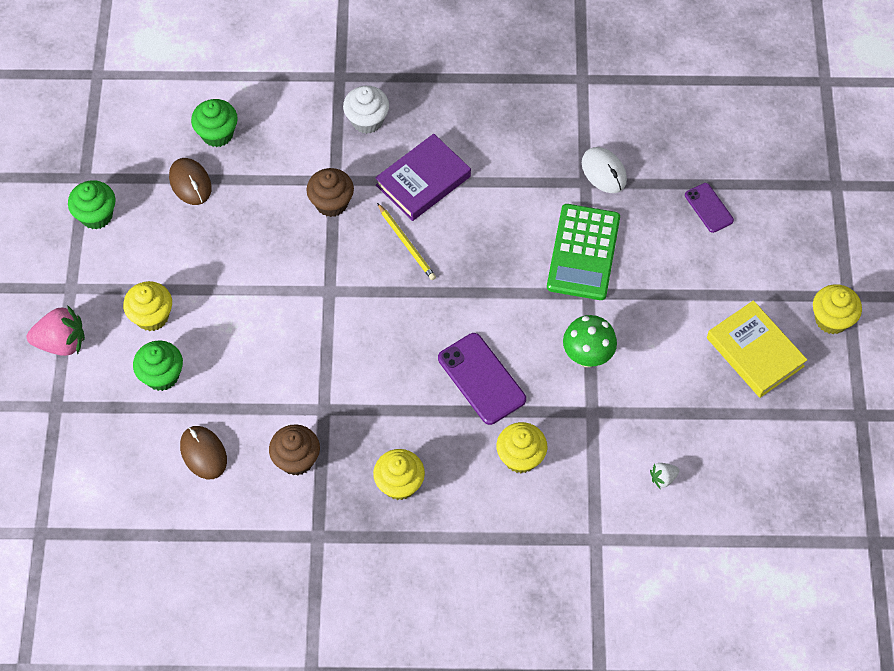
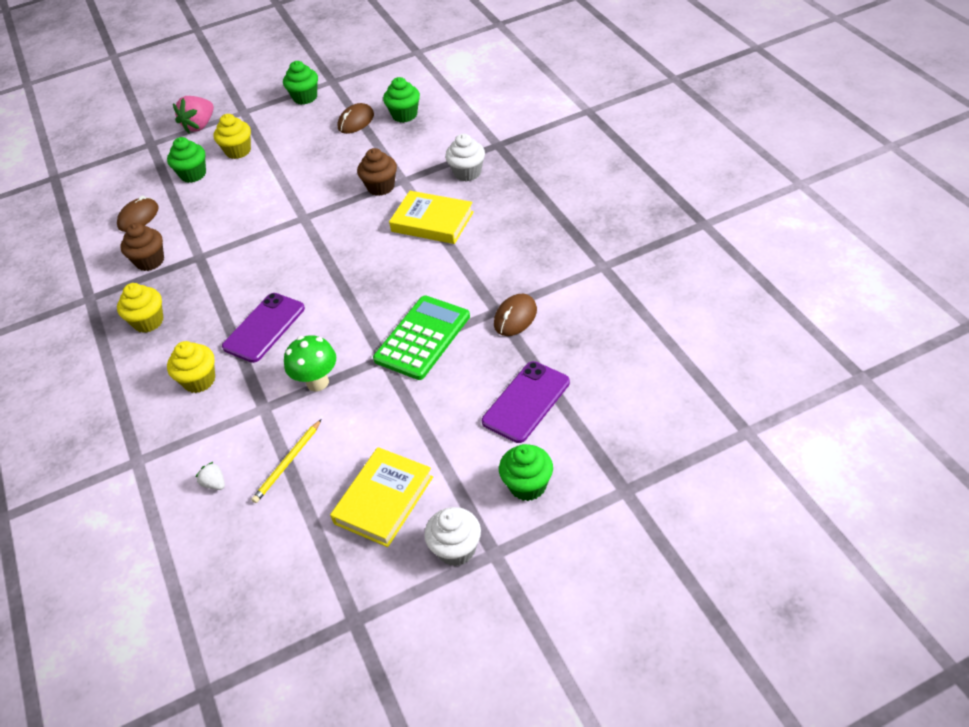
camera: 70 degrees right, 15 degrees down
pink strawberry [27,305,85,356] -> pink strawberry turned 60 degrees clockwise [173,96,214,133]
purple book [375,134,471,221] -> yellow book [389,191,474,244]
yellow pencil [377,203,436,280] -> yellow pencil moved to [251,420,321,503]
green calculator [547,204,620,300] -> green calculator turned 135 degrees clockwise [373,295,470,380]
white mouse [582,147,627,193] -> brown mouse [494,294,537,336]
purple phone [685,183,734,233] -> purple phone [482,361,570,443], size x1.69
yellow cupcake [813,284,862,334] -> white cupcake [424,507,481,566]
none -> green cupcake [499,444,553,501]

